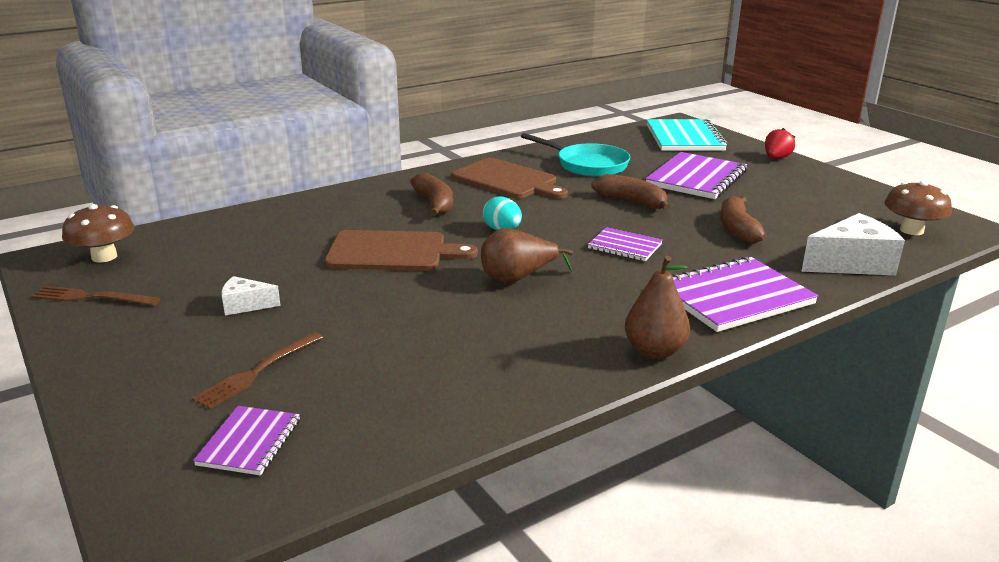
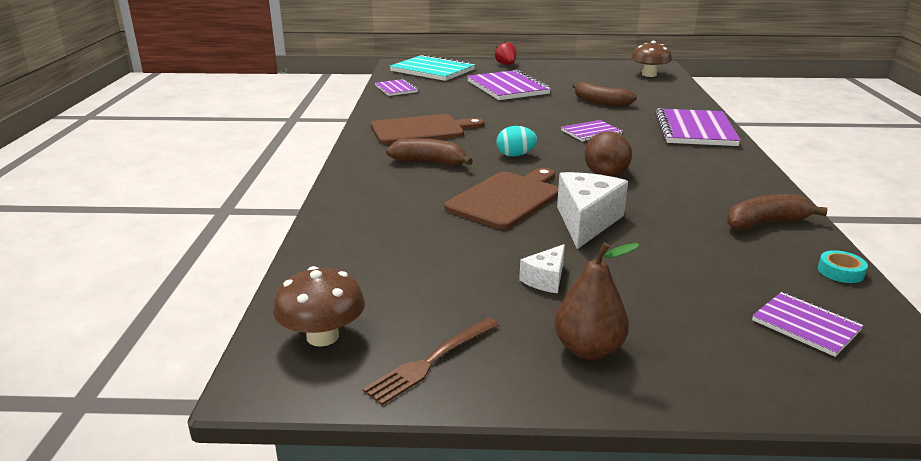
camera: 55 degrees left, 0 degrees up
brown fork [192,332,323,409] -> none
turquoise pan [521,133,630,177] -> none
brown banana [591,174,670,210] -> brown banana moved to [727,194,828,230]
brown pear [625,256,690,359] -> brown pear moved to [554,242,640,360]
white cheese [801,213,905,275] -> white cheese moved to [557,172,628,249]
none -> purple notebook [375,79,418,96]
none -> turquoise tape [818,250,868,283]

